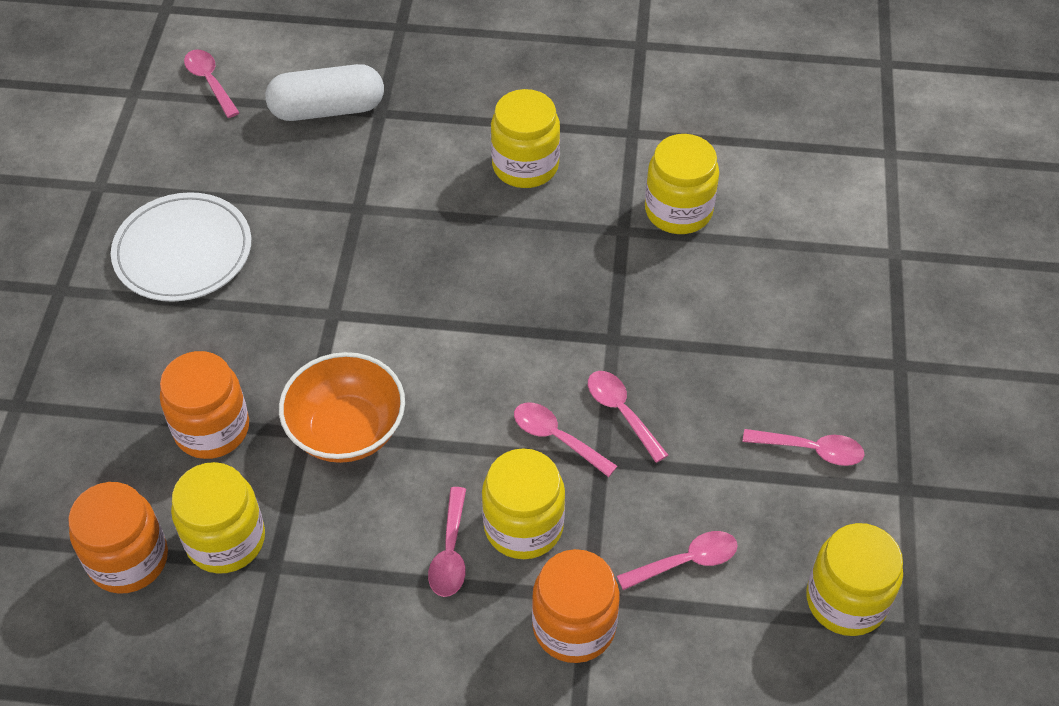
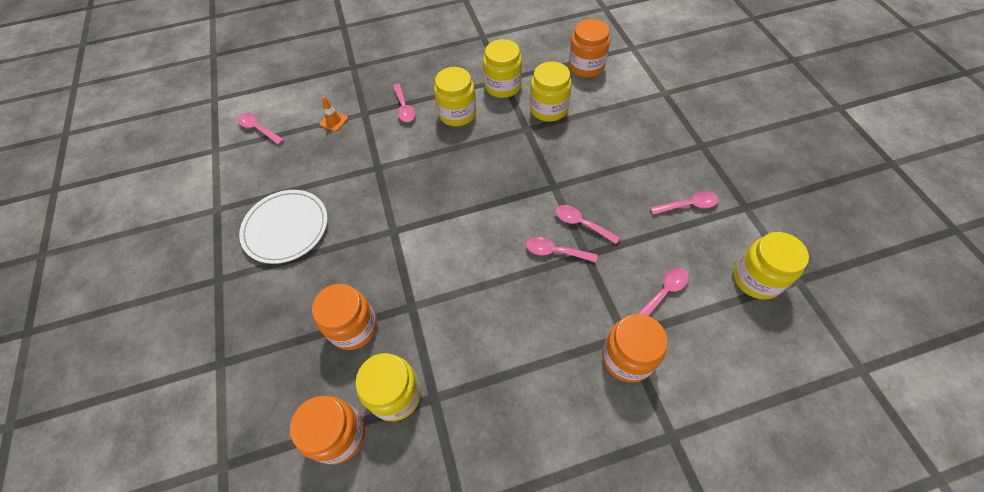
camera: 20 degrees left, 5 degrees up
white capsule [265,64,384,121] -> orange traffic cone [320,96,348,132]
orange bowl [279,352,405,463] -> none
pink spoon [428,487,466,597] -> pink spoon moved to [393,84,415,122]
yellow jar [482,448,565,559] -> yellow jar moved to [483,39,522,98]
none -> orange jar [569,19,610,78]

